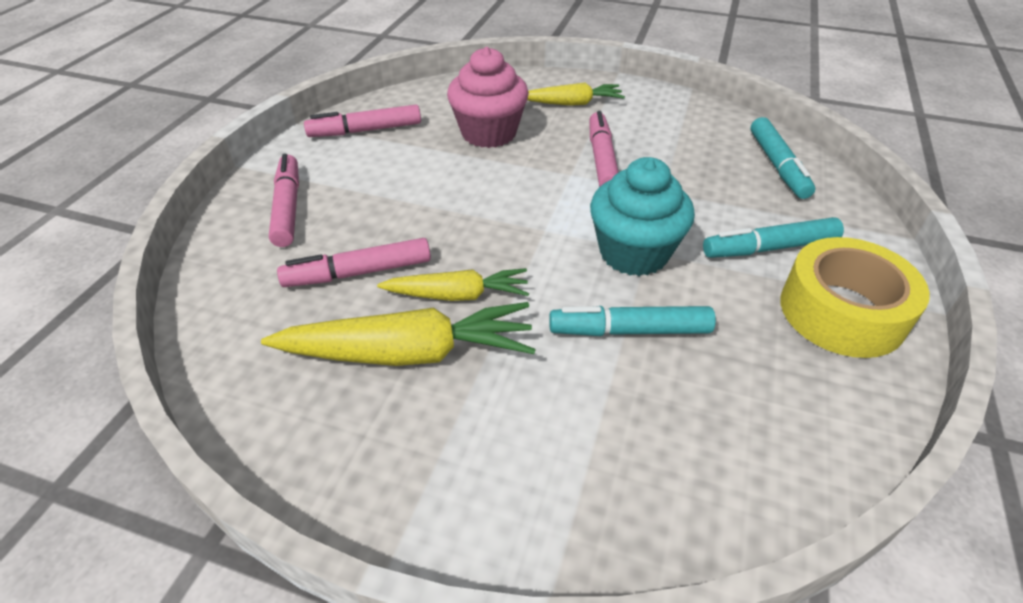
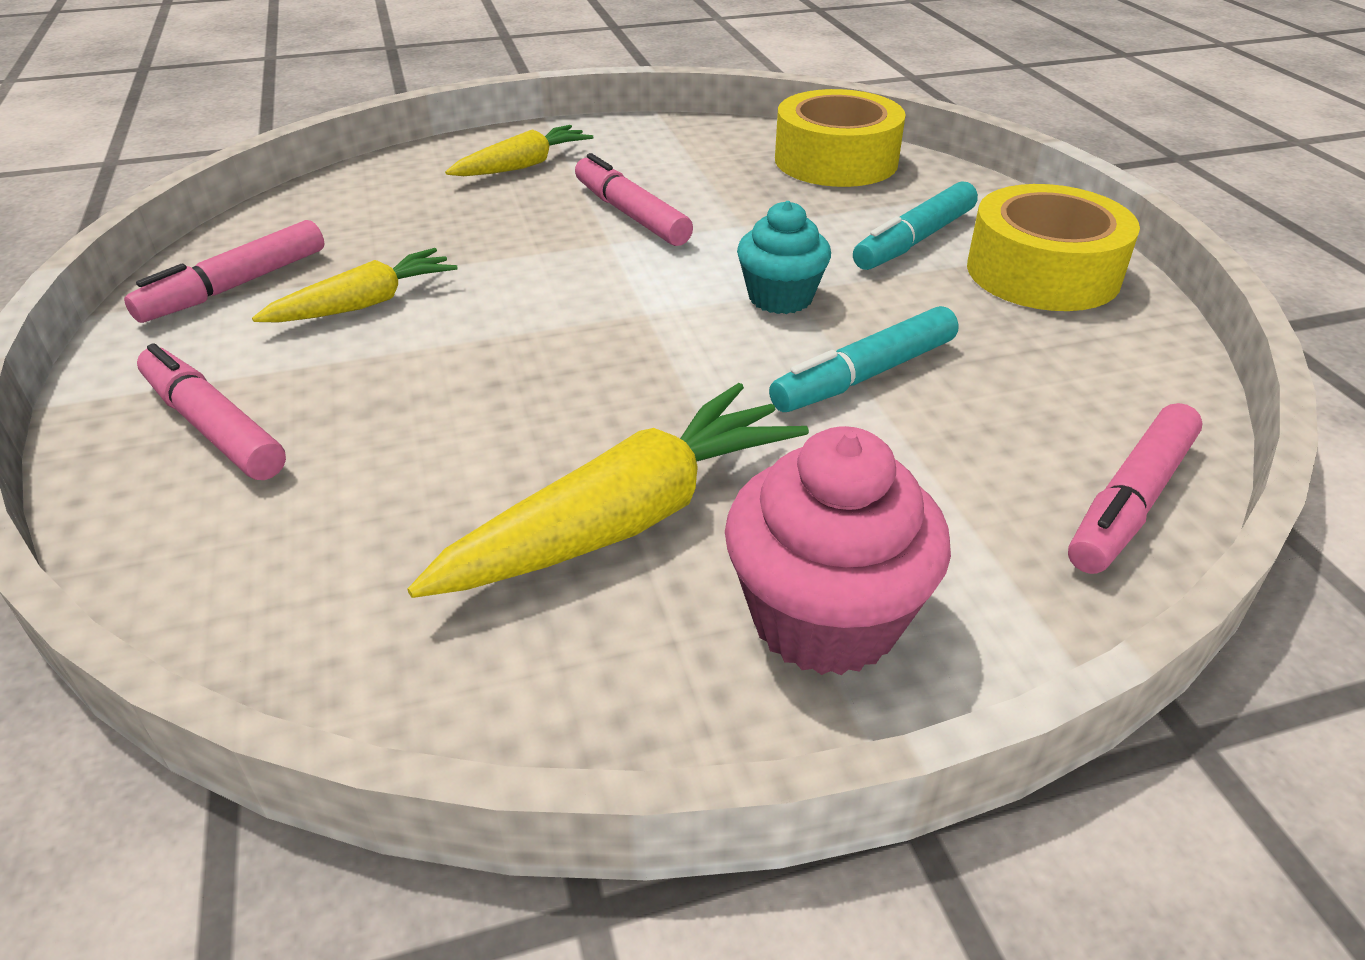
camera: 35 degrees left, 5 degrees down
pink marker [277,238,431,287] -> pink marker moved to [1068,403,1203,574]
yellow carrot [377,268,529,301] -> yellow carrot moved to [252,248,458,323]
pink cupcake [447,47,529,148] -> pink cupcake moved to [725,426,951,675]
turquoise cupcake [590,157,695,276] -> turquoise cupcake [737,201,831,314], size x0.65
turquoise marker [750,117,815,199] -> yellow tape [775,89,906,187]

